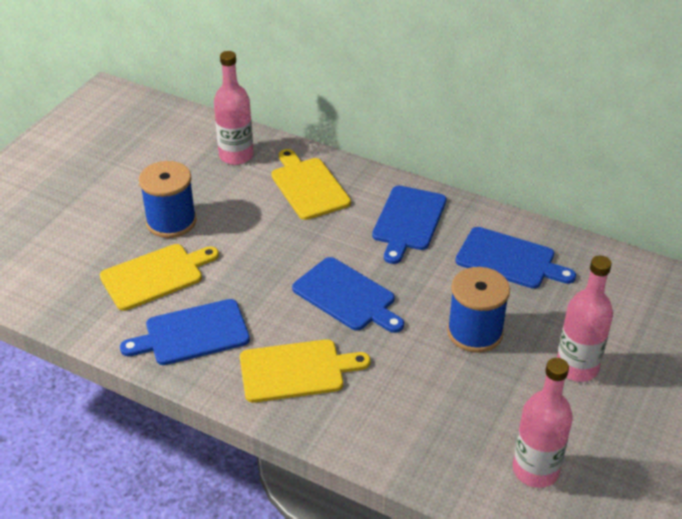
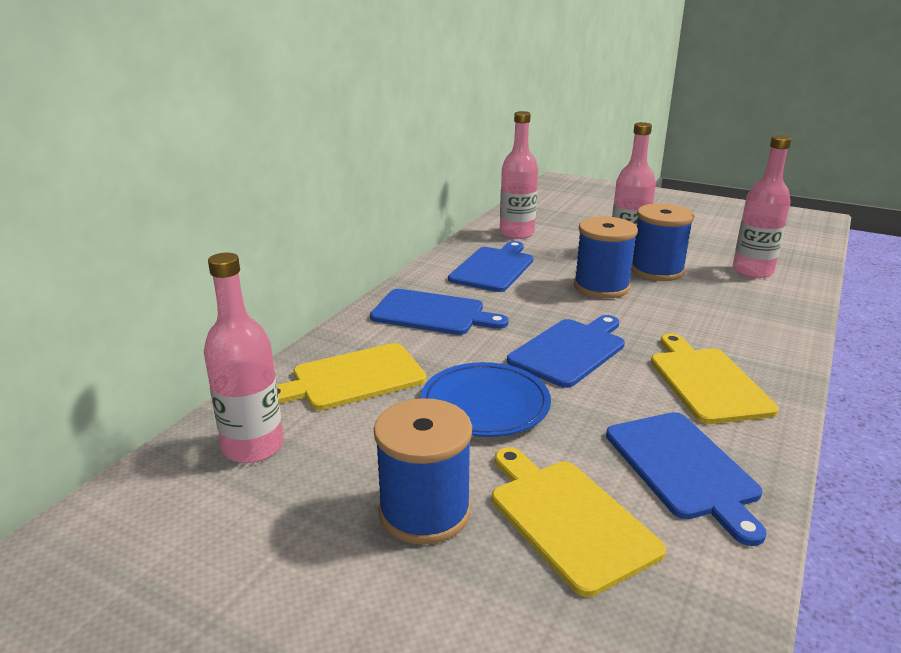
camera: 90 degrees left, 15 degrees down
none -> blue plate [421,362,551,437]
none -> pink bottle [500,111,538,239]
none -> blue spool [631,203,694,281]

